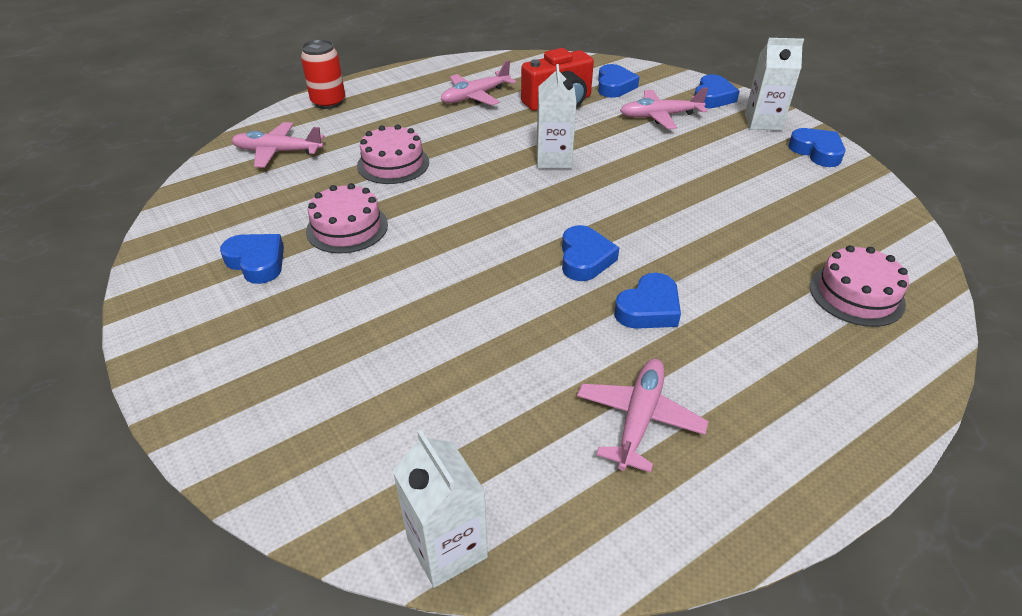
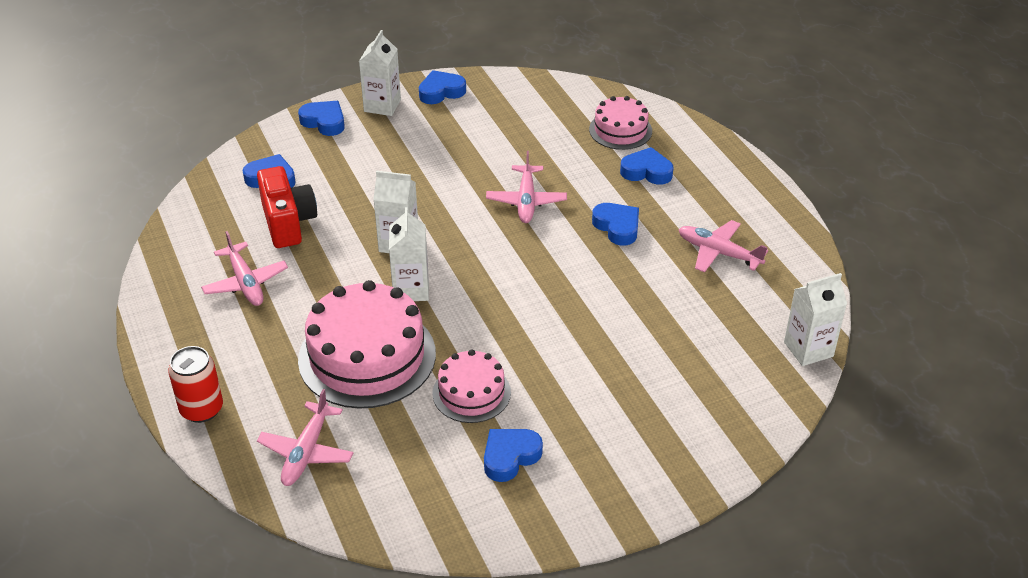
camera: 80 degrees left, 0 degrees up
pink cake [357,124,429,184] -> pink cake [298,280,436,409], size x1.80
blue heart [562,225,619,281] -> blue heart moved to [620,147,673,185]
pink plane [620,87,708,129] -> pink plane moved to [486,151,567,223]
none -> white carton [389,207,429,301]

